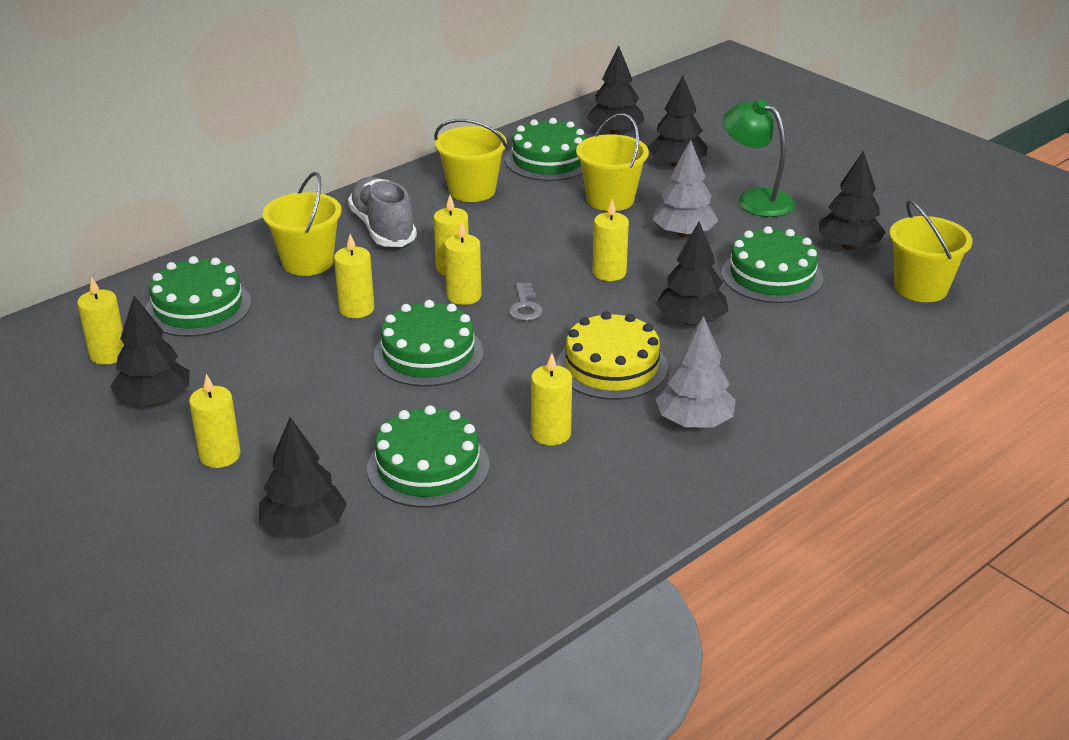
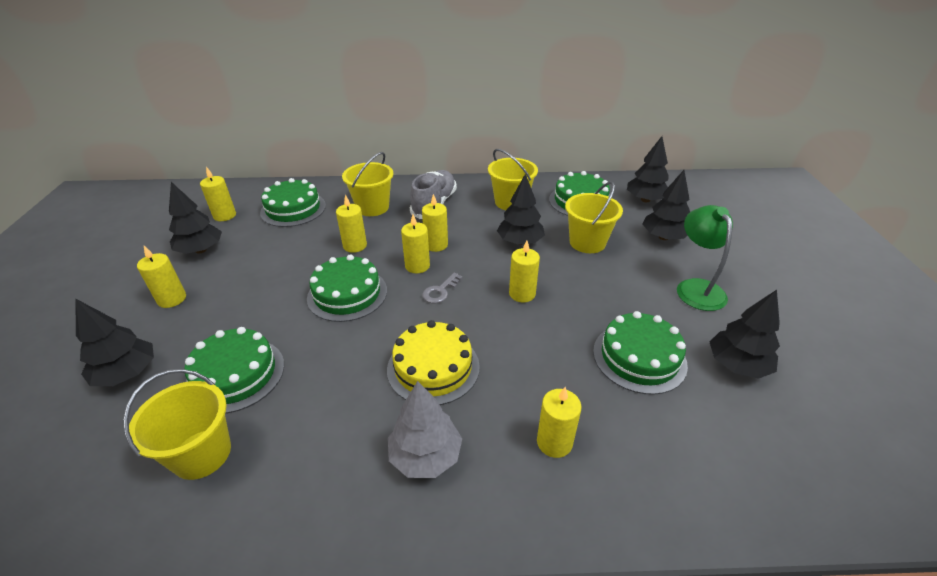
camera: 40 degrees right, 5 degrees up
yellow candle [531,353,572,446] -> yellow candle moved to [537,387,582,458]
grey tree [652,139,719,238] -> none
black tree [656,222,728,326] -> black tree moved to [497,174,545,245]
yellow bucket [890,200,972,302] -> yellow bucket moved to [123,369,231,480]

